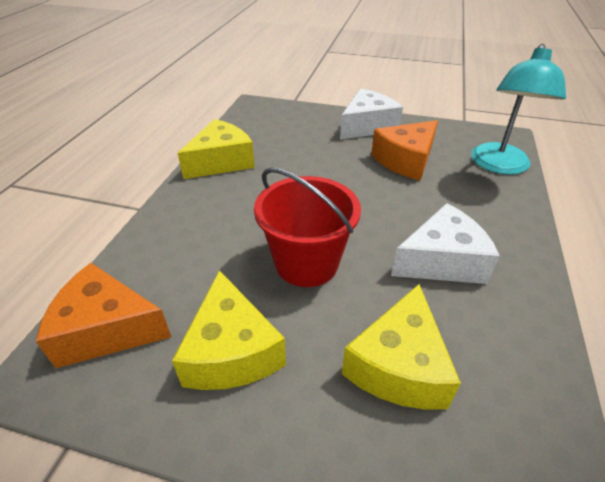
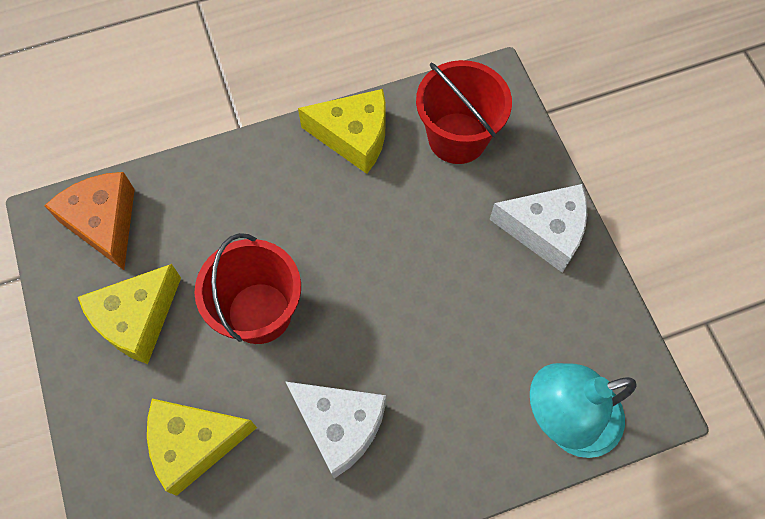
camera: 55 degrees right, 25 degrees up
orange cheese [371,120,438,181] -> none
none -> red bucket [416,60,512,164]

